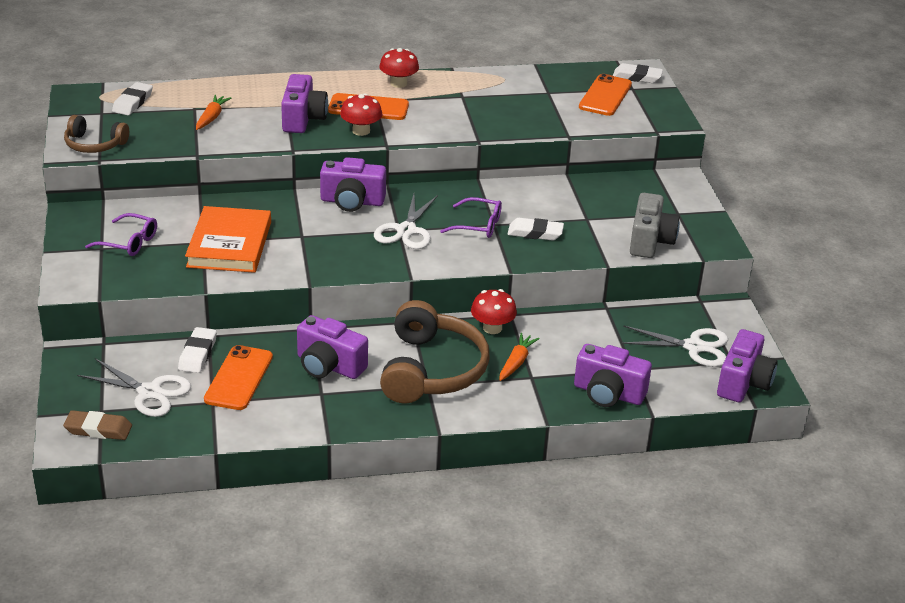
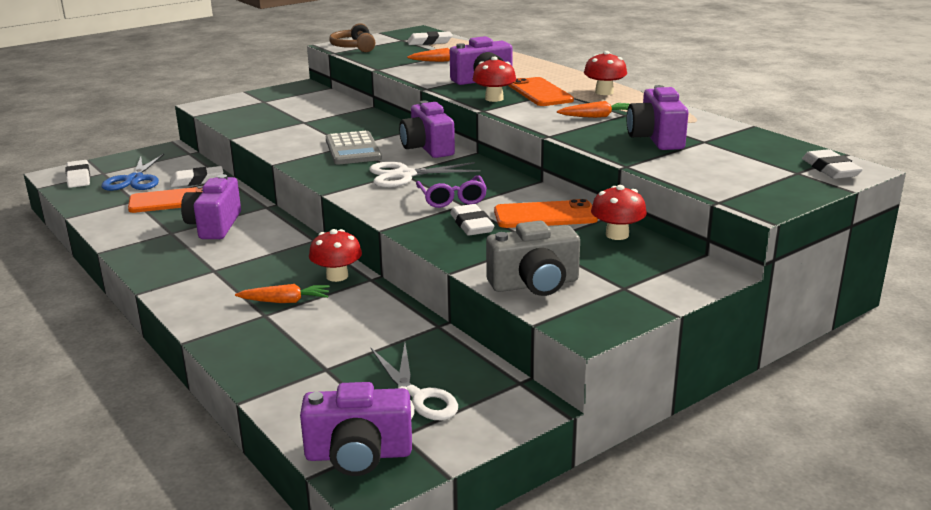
camera: 65 degrees right, 10 degrees down
brown eraser [63,410,132,440] -> white eraser [65,160,90,188]
white scissors [77,358,191,417] -> blue scissors [102,154,164,191]
purple glasses [85,213,157,256] -> none
orange book [185,206,271,273] -> none
brown headphones [380,300,490,403] -> none
purple camera [574,344,652,407] -> purple camera moved to [627,85,689,150]
orange phone [579,74,632,116] -> orange phone moved to [494,199,598,228]
none -> grey calculator [326,131,382,164]
none -> orange carrot [557,101,629,118]
none -> red mushroom [591,185,647,240]

